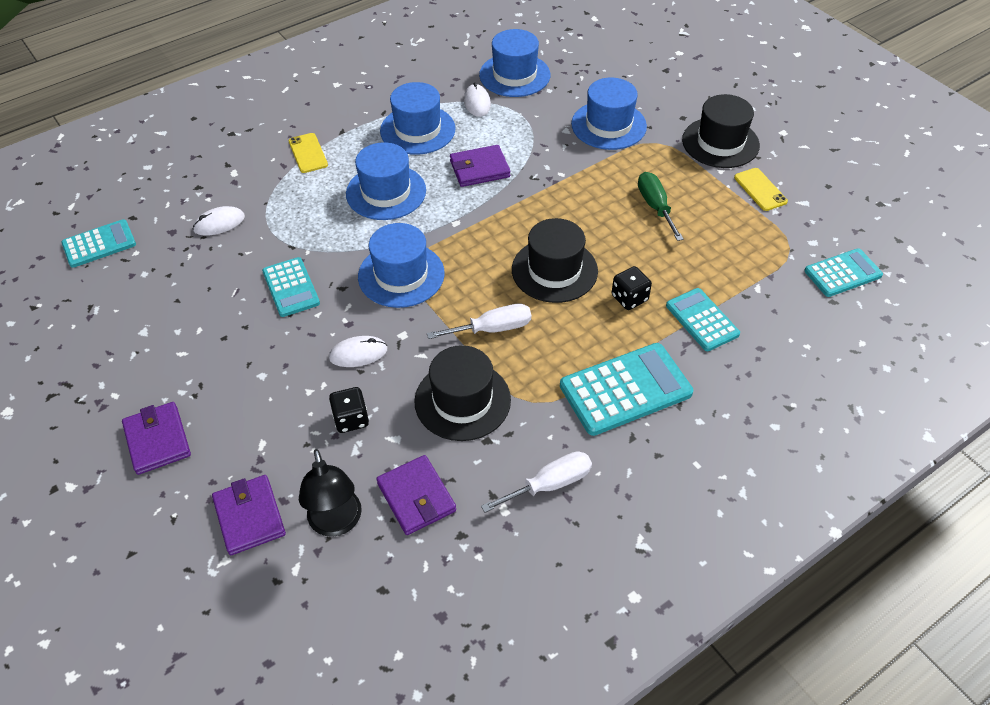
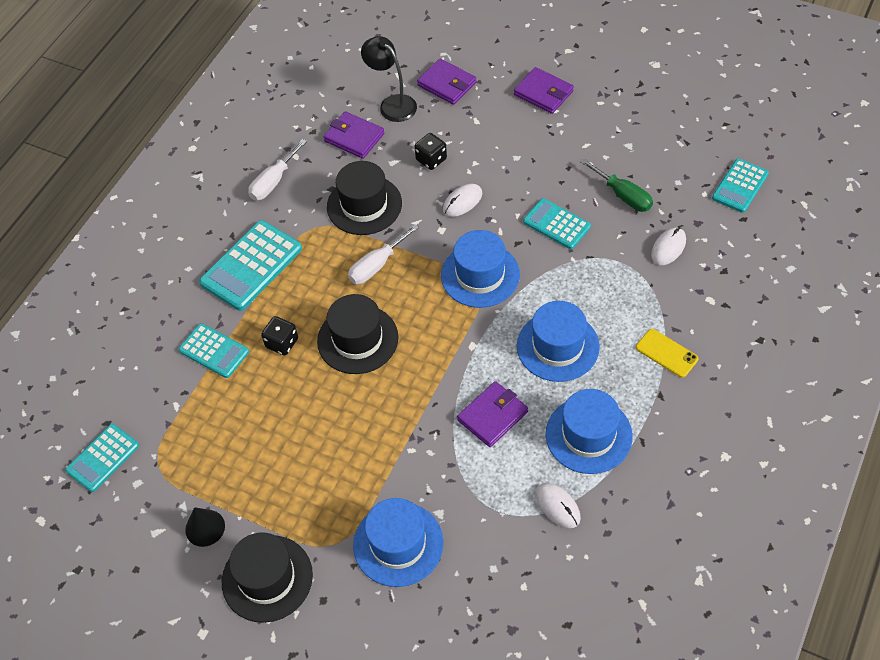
camera: 155 degrees right, 5 degrees up
blue hat [479,29,550,97] -> none
green screwdriver [638,172,684,241] -> green screwdriver moved to [580,158,653,212]
yellow phone [734,168,788,211] -> black cone [185,507,225,547]

